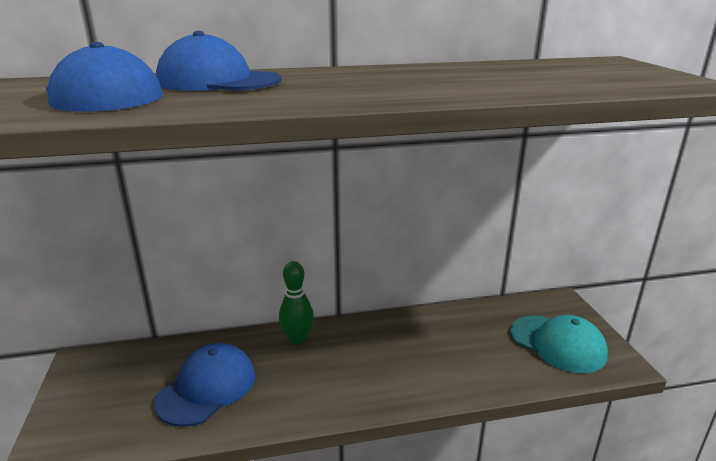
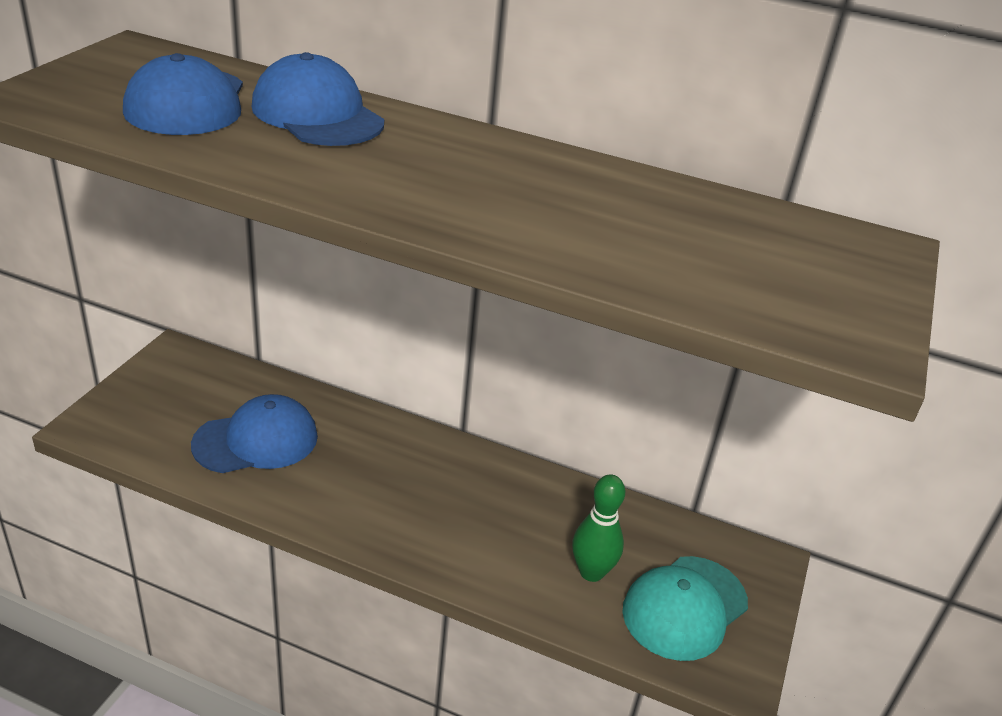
camera: 30 degrees right, 10 degrees up
green bowling pin [279,261,314,345] -> green bowling pin moved to [572,474,625,582]
turquoise cap [510,315,608,373] -> turquoise cap turned 60 degrees clockwise [622,556,748,661]

